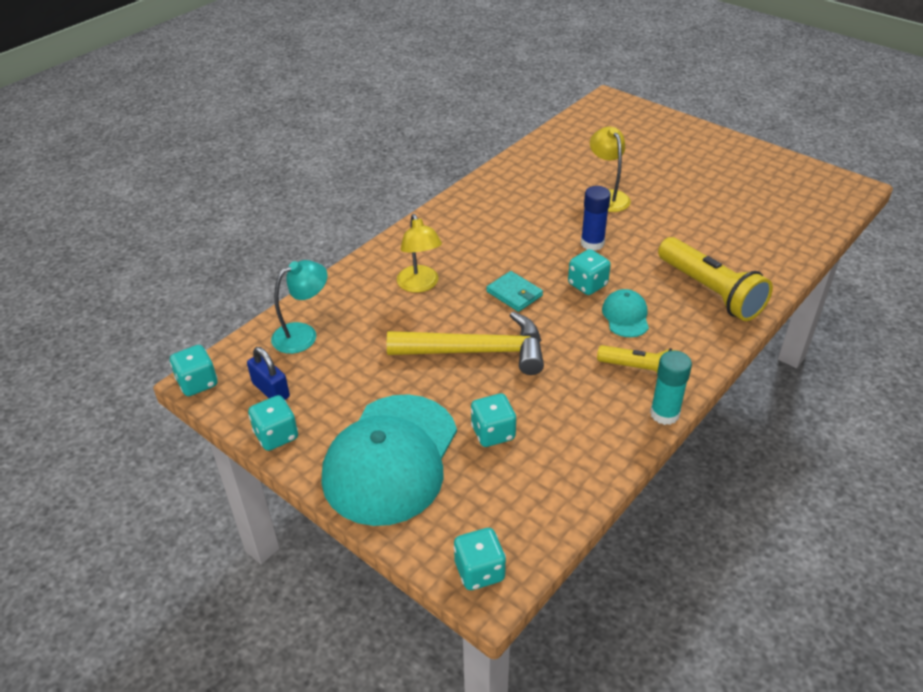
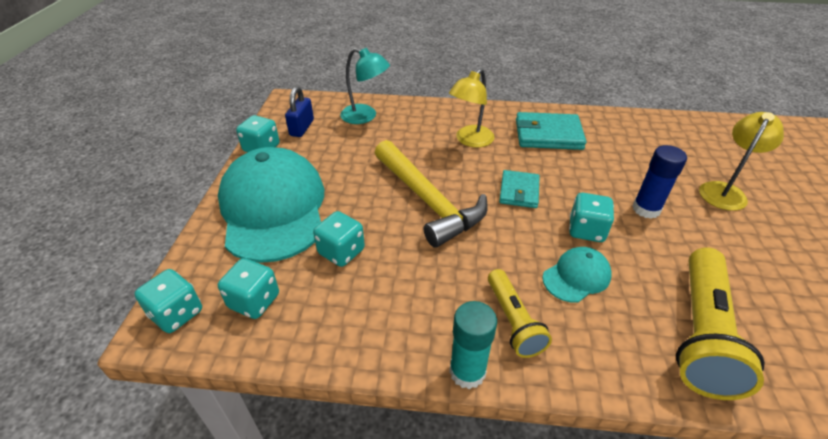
camera: 55 degrees right, 0 degrees up
turquoise dice [170,345,217,396] -> turquoise dice moved to [218,258,279,319]
turquoise cap [322,394,457,526] -> turquoise cap turned 90 degrees clockwise [218,147,324,263]
none -> turquoise wallet [516,112,587,150]

